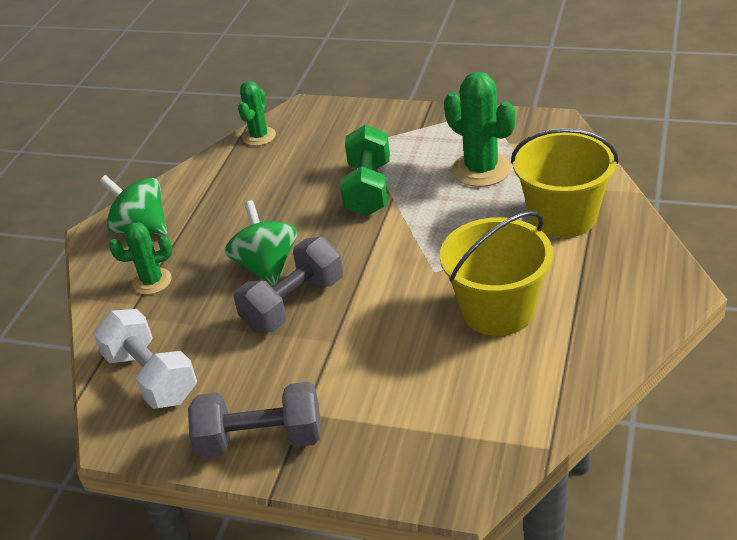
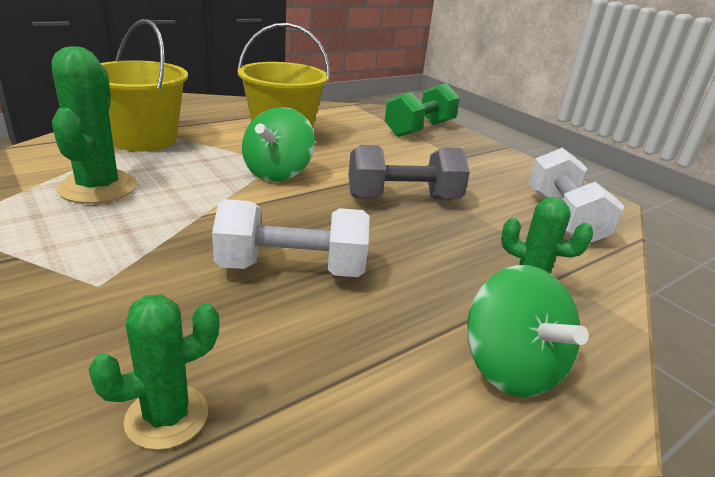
camera: 150 degrees left, 10 degrees down
grey dumbbell [188,382,321,458] -> none
green spinning top [225,200,297,286] -> green spinning top moved to [242,107,315,182]
green dumbbell [340,125,390,216] -> green dumbbell moved to [385,83,460,137]
none -> white dumbbell [212,199,370,277]

